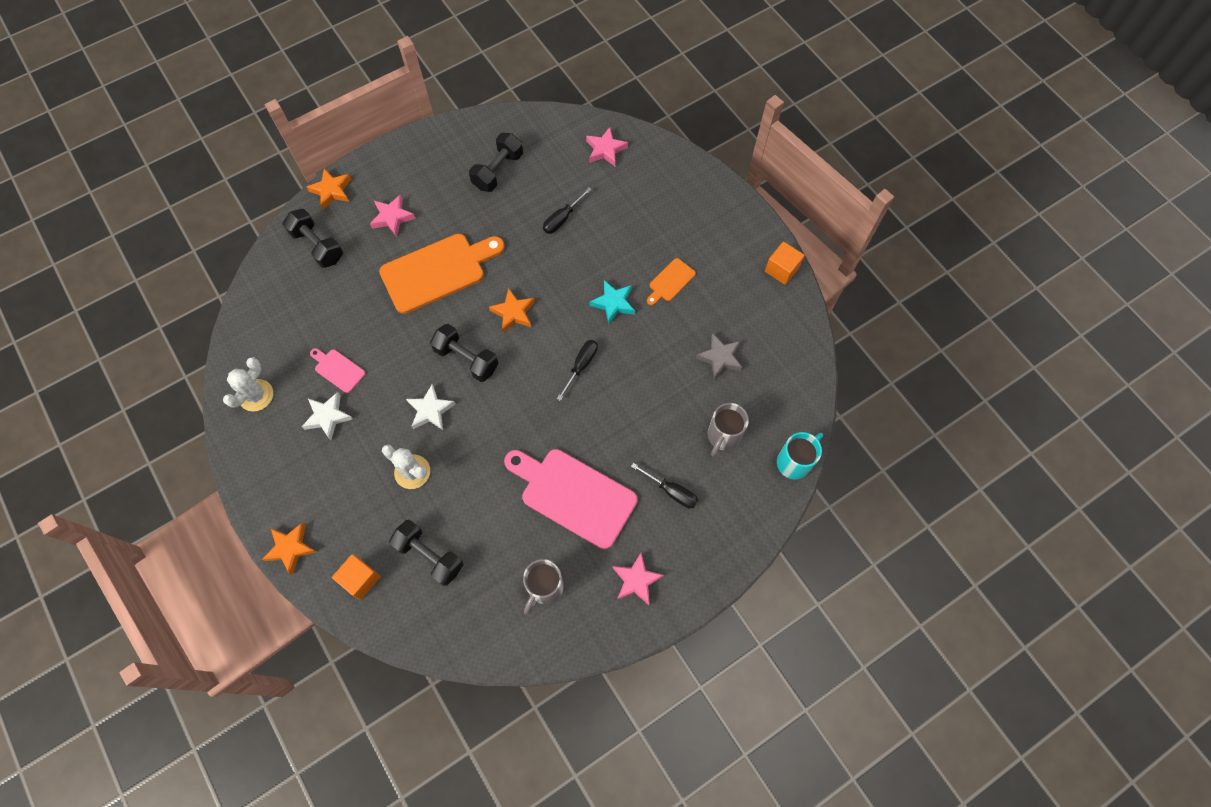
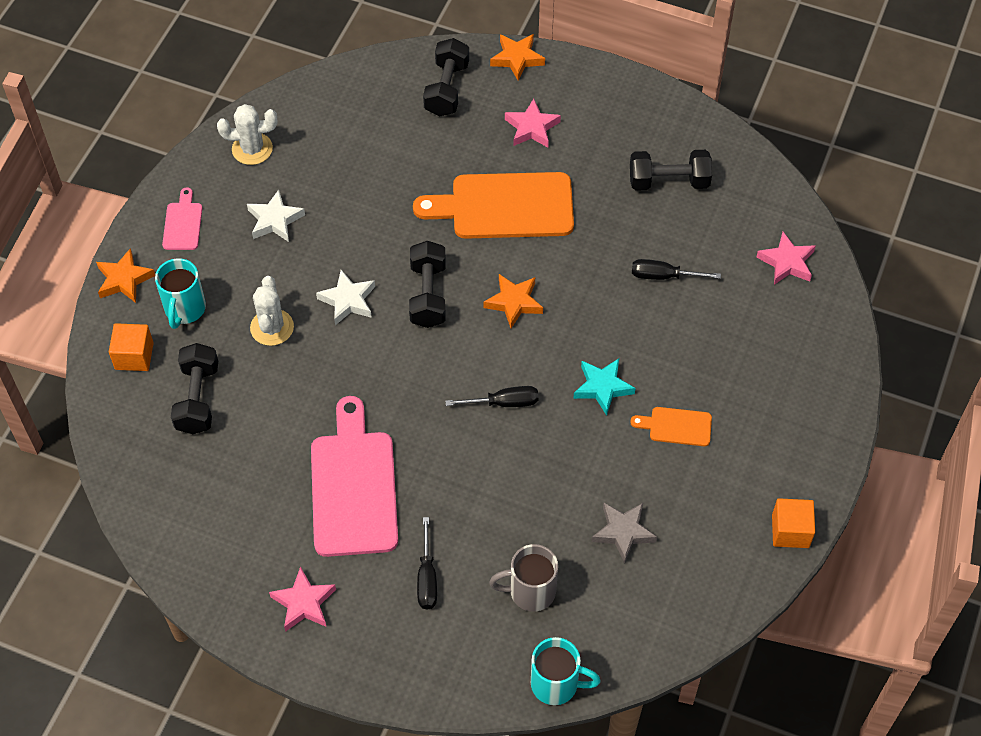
camera: 55 degrees right, 10 degrees down
pink cutting board [310,348,365,393] -> pink cutting board moved to [162,187,202,250]
orange cutting board [379,234,505,314] -> orange cutting board turned 150 degrees clockwise [413,172,574,239]
grey mug [523,559,564,615] -> none
none -> turquoise mug [155,258,206,329]

